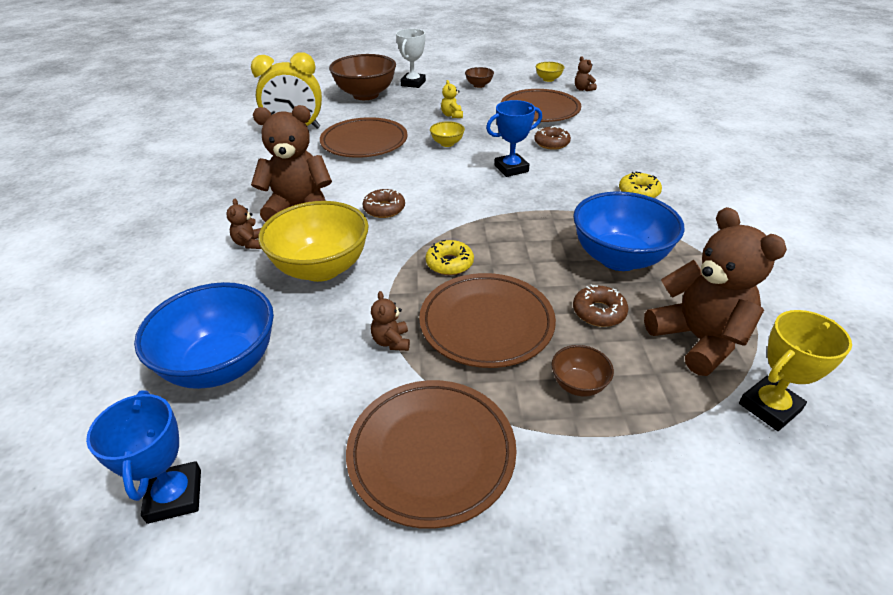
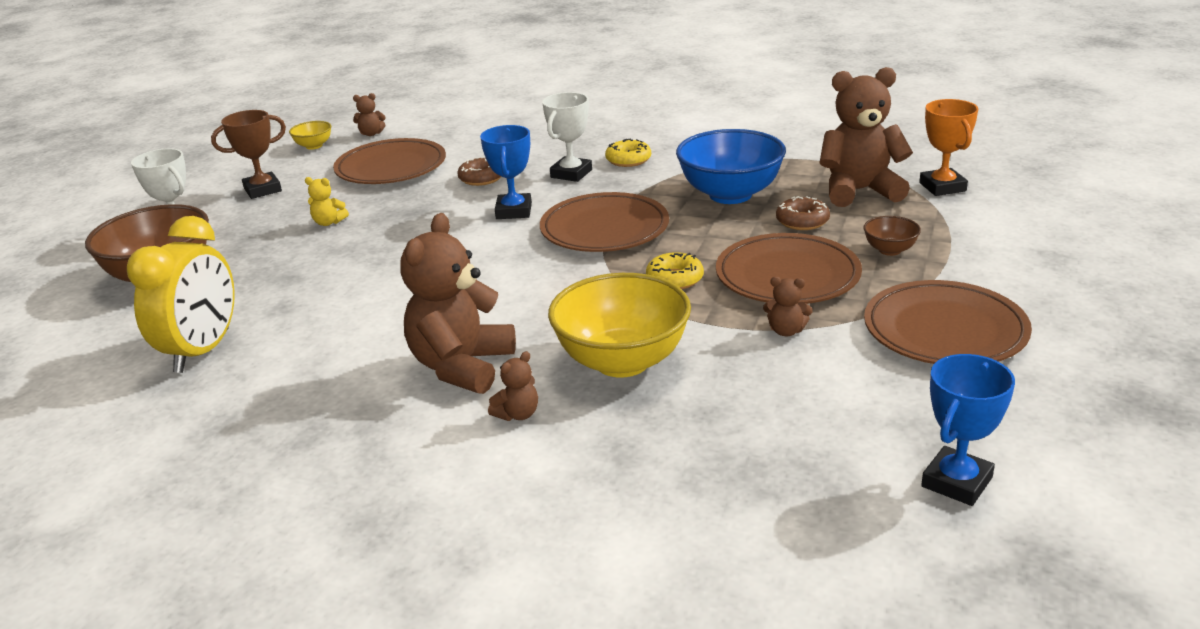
camera: 65 degrees left, 10 degrees down
blue trophy [86,390,201,524] -> blue trophy turned 60 degrees counterclockwise [921,354,1015,506]
blue bowl [134,282,274,389] -> none
brown teddy bear [226,199,261,249] -> brown teddy bear turned 60 degrees counterclockwise [488,351,538,421]
brown plate [320,117,408,158] -> brown plate moved to [540,192,669,252]
brown donut [362,189,405,218] -> none
yellow bowl [430,121,465,147] -> none
brown bowl [465,67,494,88] -> brown trophy [211,110,286,199]
yellow trophy [739,310,852,431] -> orange trophy [919,99,979,196]
none -> white trophy [542,92,592,182]

